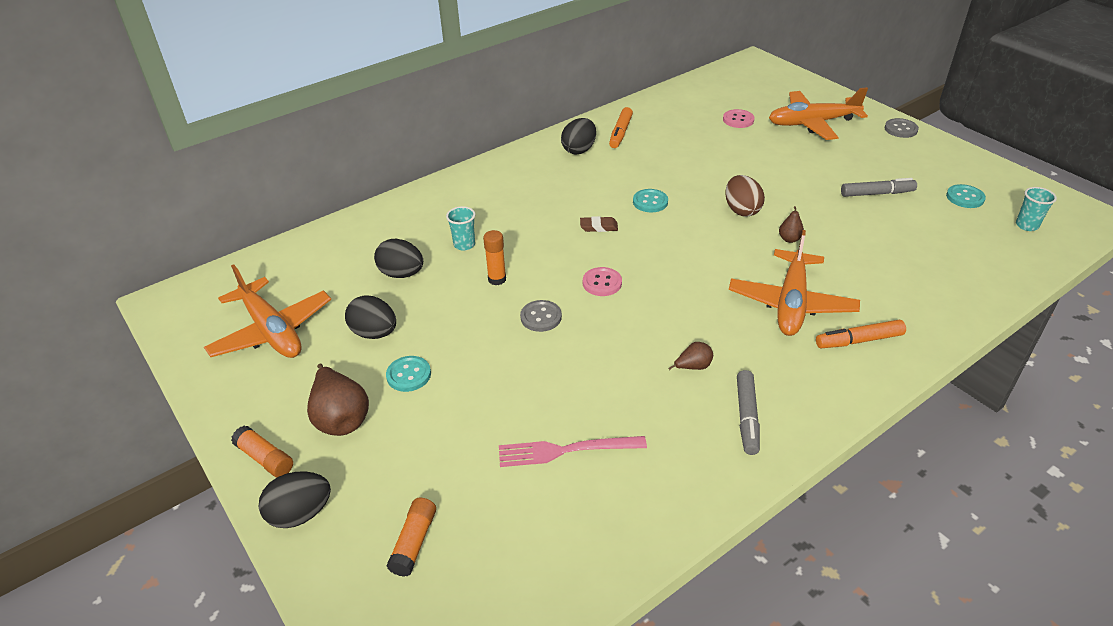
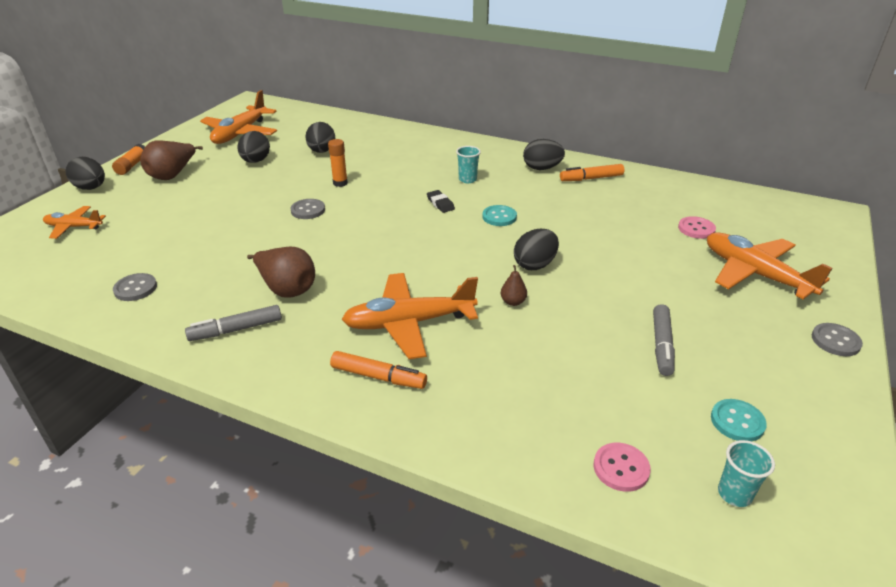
camera: 60 degrees right, 5 degrees down
turquoise button [386,356,431,392] -> none
orange glue stick [387,498,436,577] -> orange plane [43,206,106,239]
turquoise cup [446,206,475,251] -> turquoise cup moved to [456,146,481,183]
pink fork [499,436,647,467] -> none
brown eraser [580,216,618,232] -> black eraser [427,190,455,213]
pink button [583,267,622,296] -> pink button moved to [594,443,651,492]
brown pear [668,342,713,370] -> brown pear [247,247,315,298], size x1.96
brown egg [725,175,765,217] -> black egg [514,229,559,270]
orange marker [816,320,906,348] -> orange marker turned 150 degrees clockwise [330,351,427,389]
grey marker [841,178,917,197] -> grey marker turned 45 degrees clockwise [653,304,675,376]
none -> grey button [113,273,157,301]

